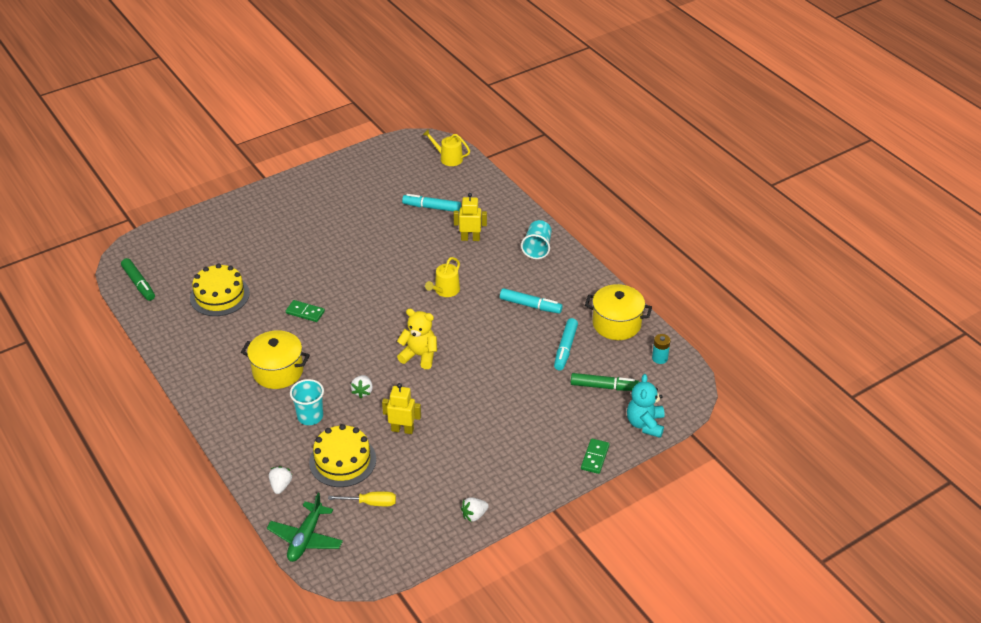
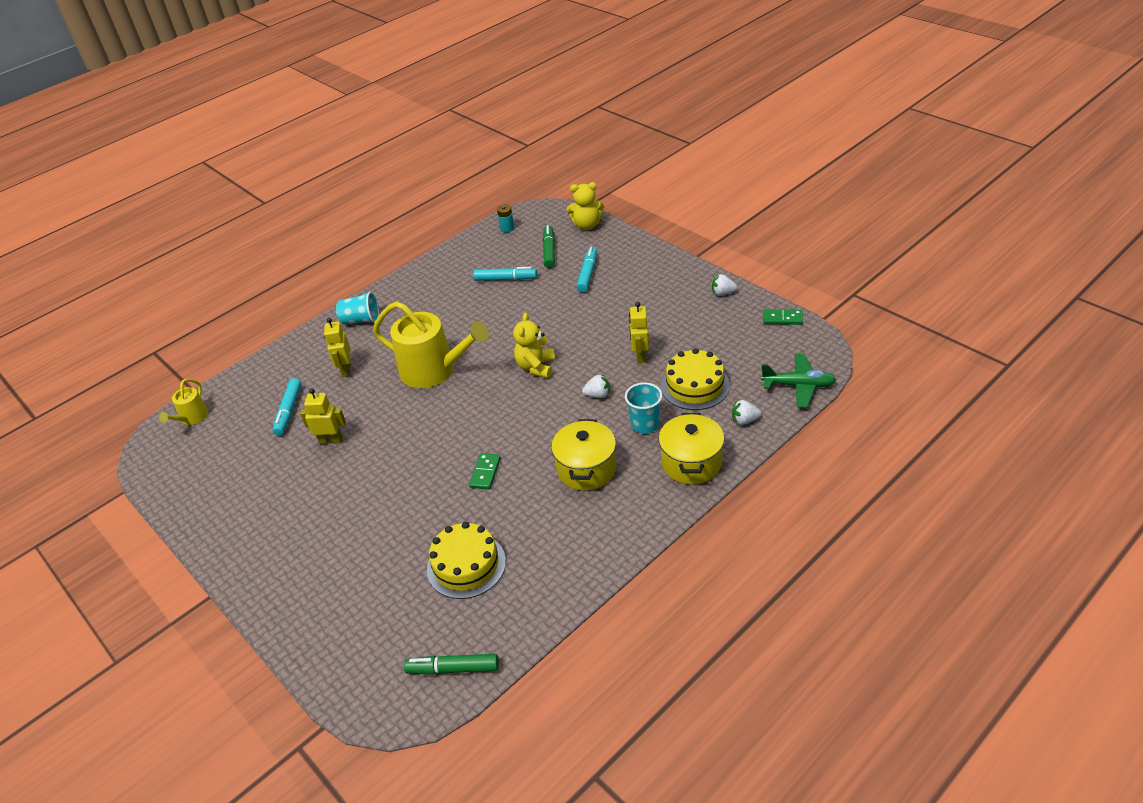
camera: 95 degrees left, 0 degrees up
green marker [121,258,155,301] -> green marker turned 135 degrees counterclockwise [404,654,499,675]
yellow screwdriver [328,491,396,506] -> none
yellow watering can [425,257,460,297] -> yellow watering can [373,302,489,388], size x2.03
white strawberry [461,498,489,522] -> white strawberry turned 135 degrees clockwise [712,274,737,296]
turquoise marker [500,288,563,313] -> turquoise marker moved to [576,247,597,293]
green domino [581,438,610,474] -> green domino moved to [763,309,803,325]
yellow pot [585,284,652,340] -> yellow pot moved to [658,413,725,484]
turquoise teddy bear [627,374,664,438] -> yellow teddy bear [566,182,605,230]
none -> yellow robot [300,389,346,444]

